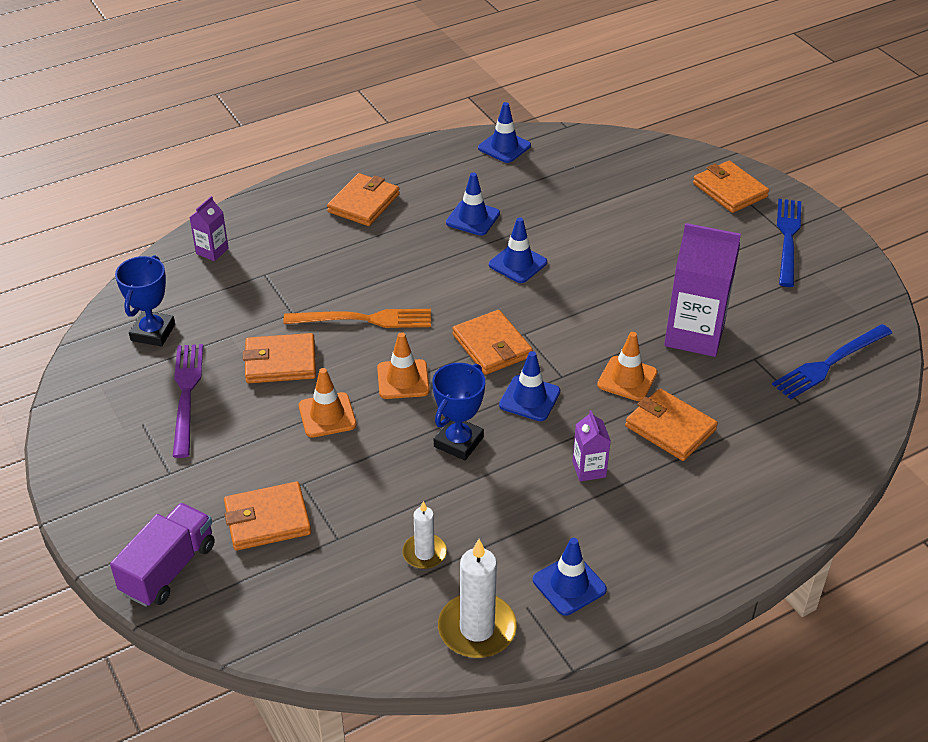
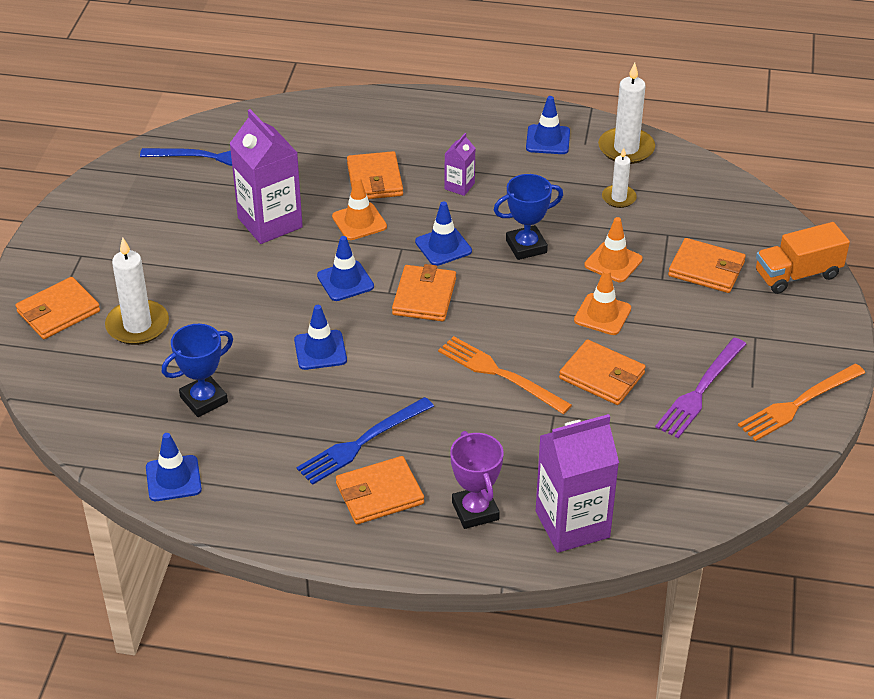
camera: 140 degrees left, 0 degrees up
purple truck [110,503,215,607] -> orange truck [756,222,850,294]
blue trophy [115,255,175,347] -> blue trophy moved to [162,324,233,417]
purple carton [189,196,229,261] -> purple carton [536,414,619,553], size x2.07
orange traffic cone [377,332,430,399] -> orange traffic cone moved to [584,217,643,282]
blue traffic cone [446,172,500,236] -> blue traffic cone moved to [317,236,374,301]
orange wallet [693,161,769,213] -> orange wallet turned 45 degrees clockwise [15,277,100,339]
blue fork [777,199,801,287] -> blue fork moved to [297,397,434,485]
none -> white candle [105,237,169,345]
none -> purple trophy [450,431,504,529]
none -> orange fork [738,364,865,441]

